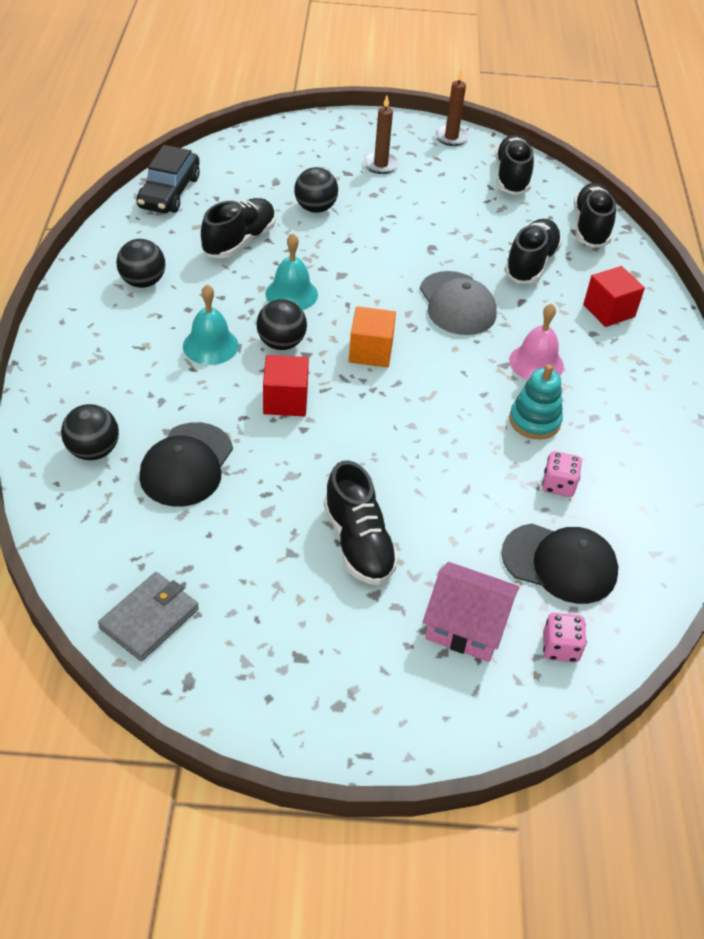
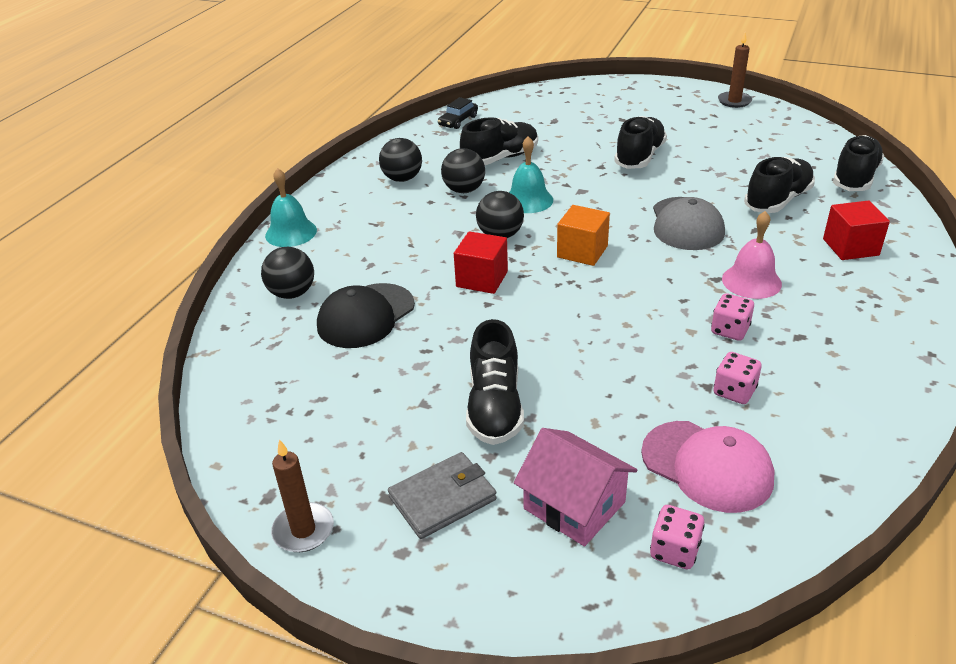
camera: 25 degrees right, 10 degrees down
grey wallet [98,572,199,661] -> grey wallet moved to [388,452,497,539]
black car [136,145,200,213] -> black car [438,97,478,129], size x0.60
turquoise bell [183,284,239,365] -> turquoise bell moved to [265,168,317,247]
black ball [294,167,338,213] -> black ball moved to [441,148,485,193]
brown candle [363,96,399,174] -> brown candle moved to [271,439,334,552]
black shoe [495,135,534,195] -> black shoe moved to [614,116,667,169]
black cap [501,524,618,604] -> pink cap [641,421,775,513]
turquoise stacking toy [509,364,563,439] -> pink dice [711,294,754,341]

